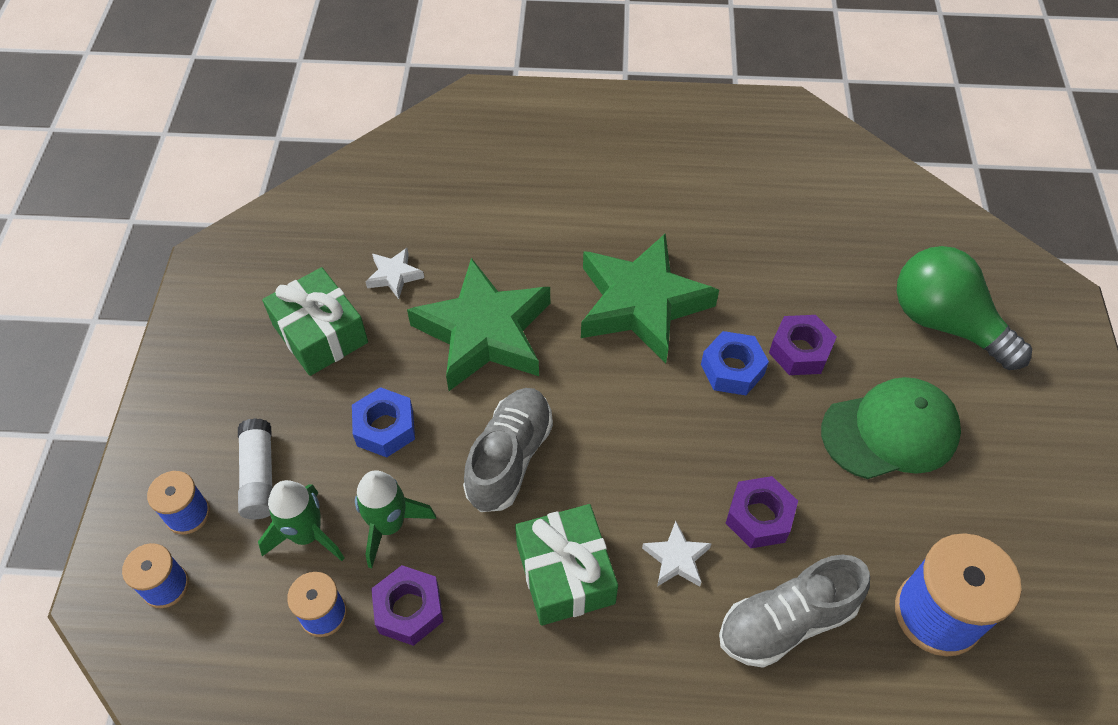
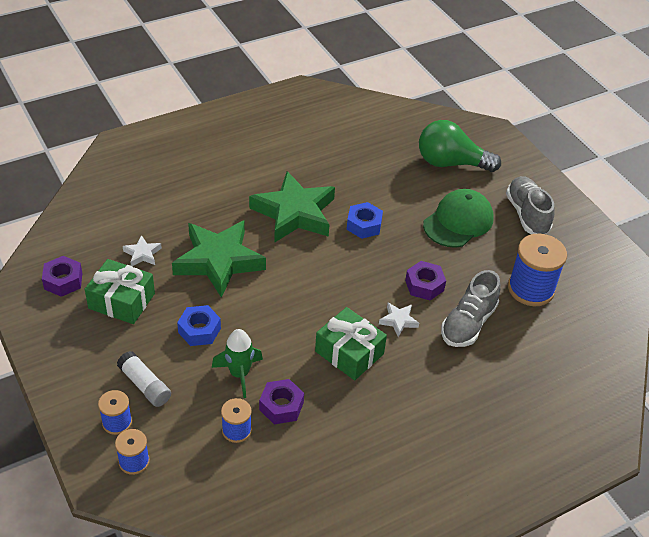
camera: 35 degrees left, 10 degrees down
green rocket [258,480,344,561] -> none
grey shoe [463,388,553,512] -> grey shoe moved to [506,176,554,234]
purple nut [769,315,837,375] -> purple nut moved to [42,256,82,297]

